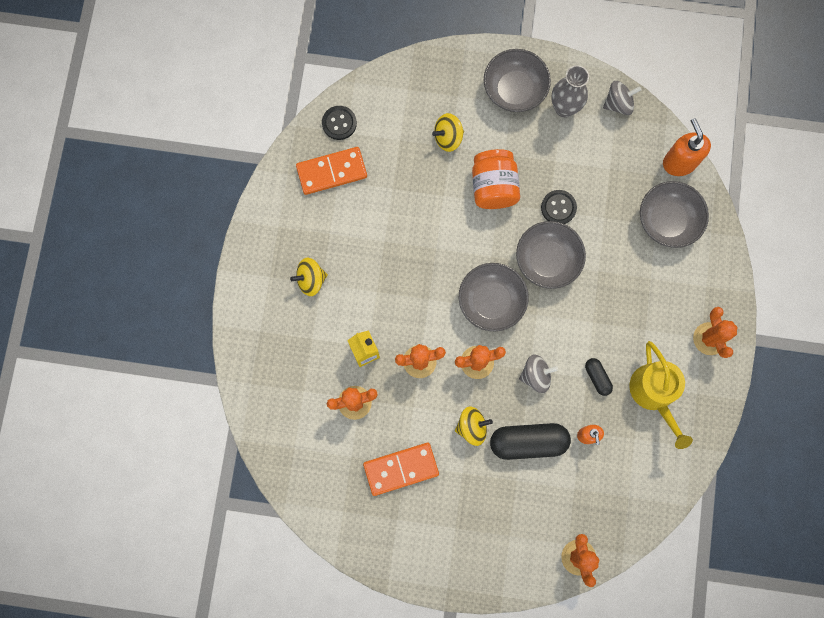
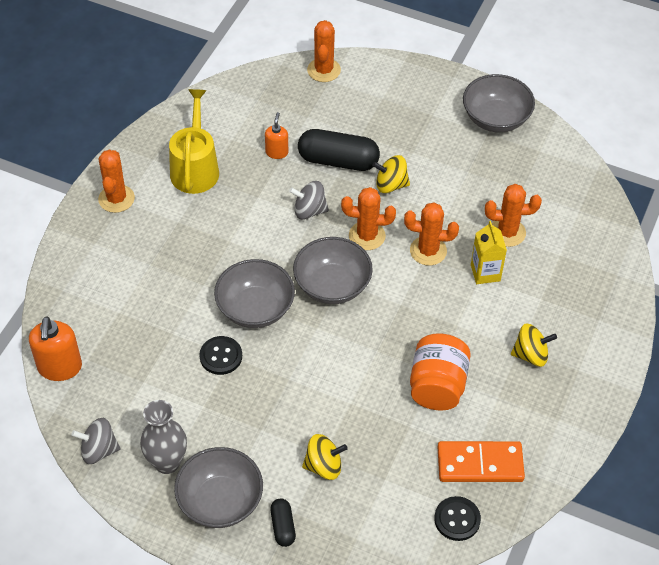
camera: 165 degrees left, 25 degrees down
orange domino [363,443,439,496] -> none
orange jar [472,149,520,209] -> orange jar moved to [410,333,471,411]
black capsule [585,358,613,396] -> black capsule moved to [270,499,296,547]
grey bowl [640,181,709,248] -> grey bowl moved to [463,74,535,133]

